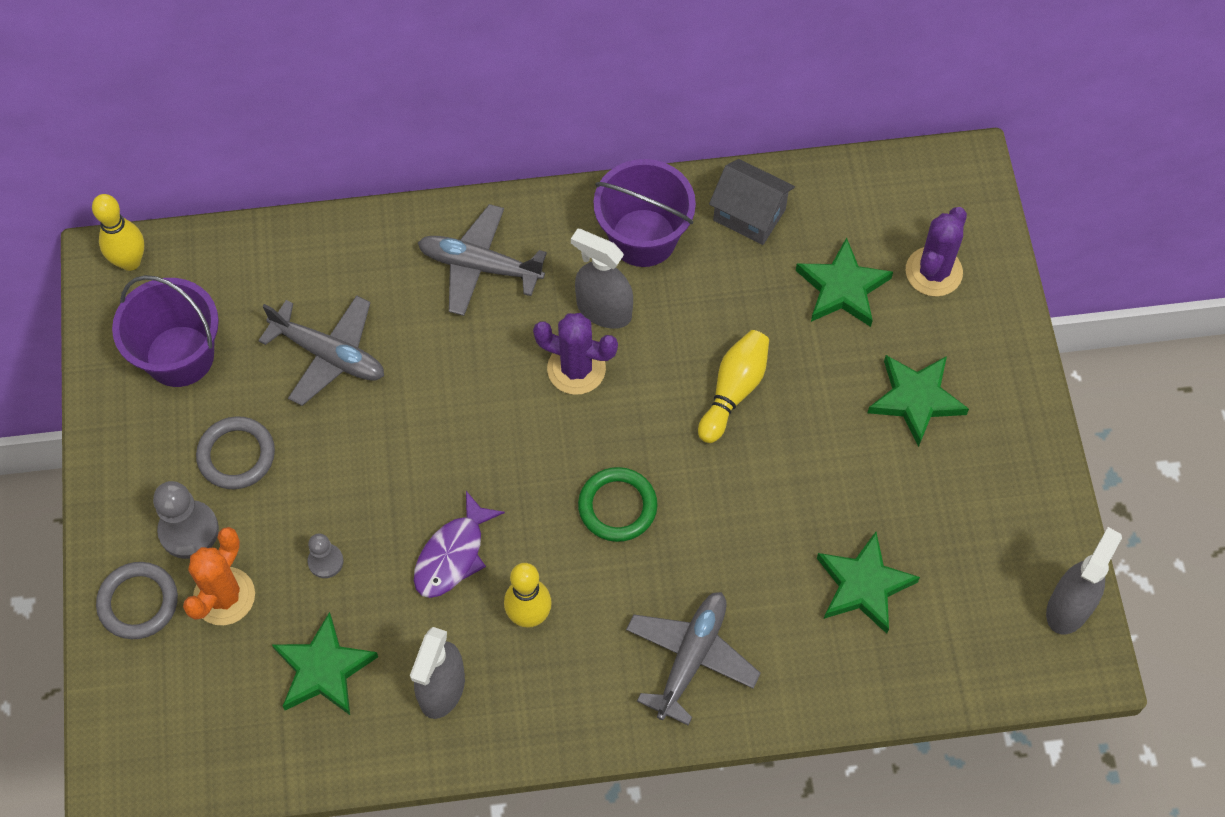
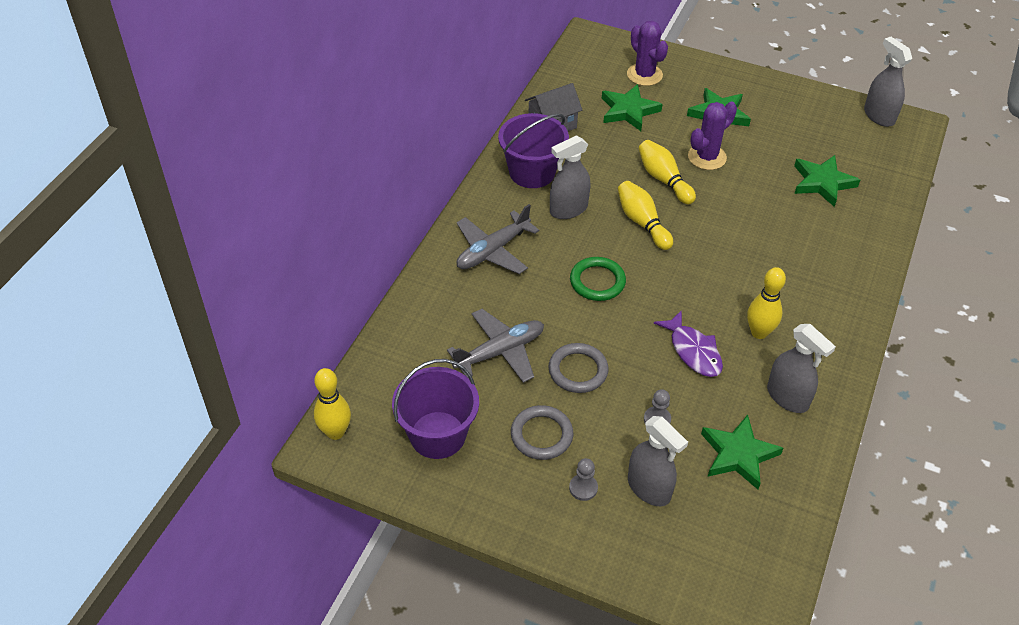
camera: 60 degrees left, 15 degrees down
grey ring [96,562,178,639] -> grey ring moved to [548,343,609,393]
grey pawn [153,481,219,559] -> grey pawn [569,458,598,501], size x0.59
orange cactus [183,527,255,625] -> grey spray bottle [628,416,688,506]
purple cactus [533,313,618,395] -> purple cactus moved to [688,101,737,170]
green ring [578,467,658,542] -> green ring moved to [570,257,626,301]
grey plane [626,592,761,725] -> none
none -> yellow bowling pin [618,181,673,250]

